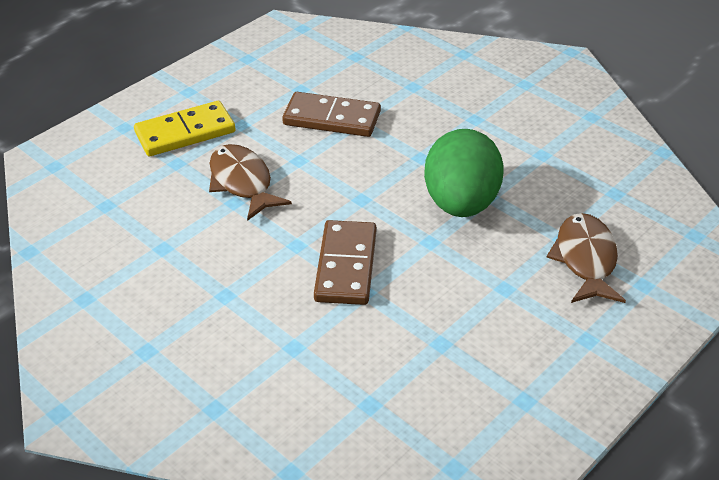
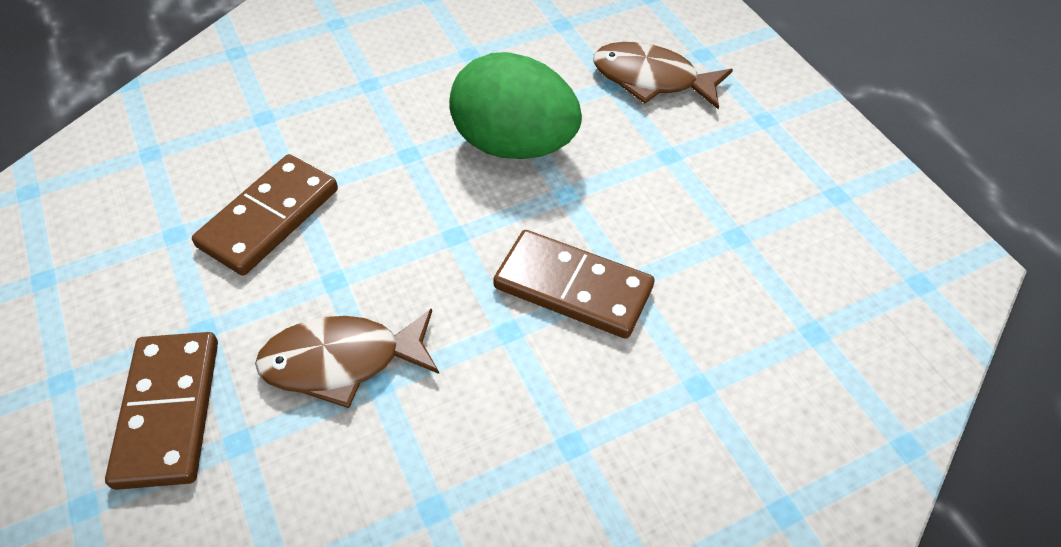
camera: 70 degrees left, 10 degrees up
yellow domino [134,101,236,156] -> brown domino [105,332,218,490]

